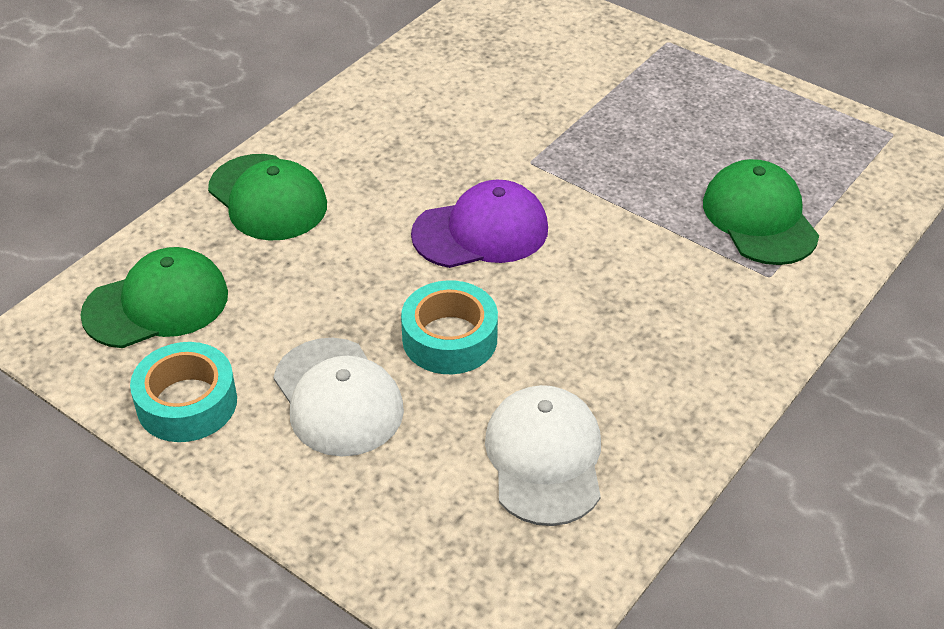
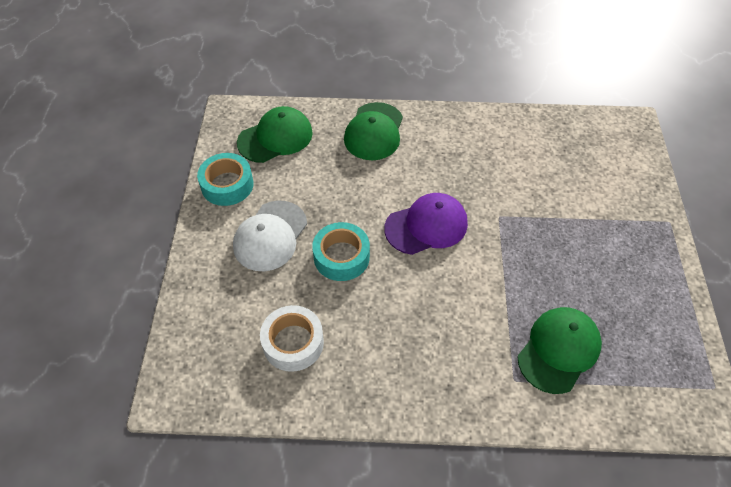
camera: 55 degrees right, 10 degrees up
green cap [80,247,228,348] -> green cap turned 60 degrees counterclockwise [237,106,313,163]
purple cap [411,180,548,268] -> purple cap turned 60 degrees counterclockwise [384,193,468,255]
white cap [485,385,601,526] -> white tape [260,305,324,372]

